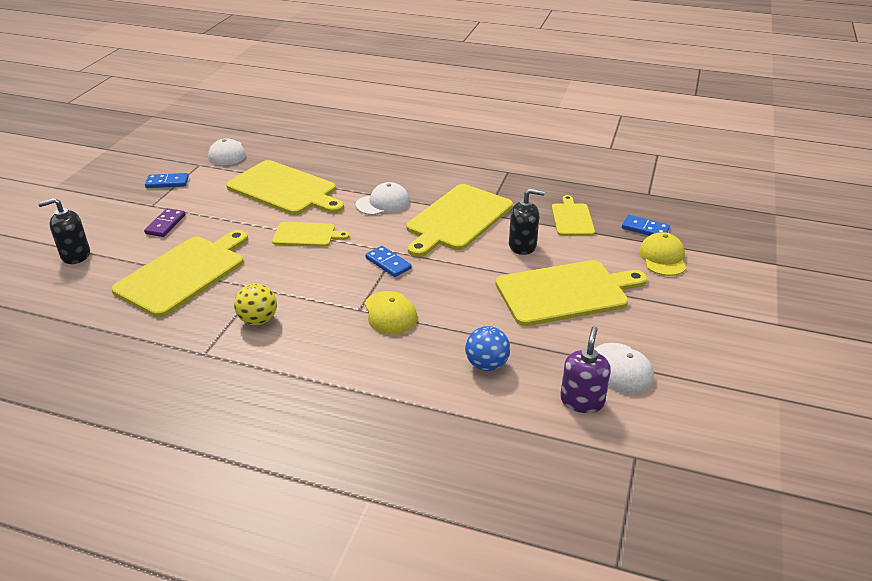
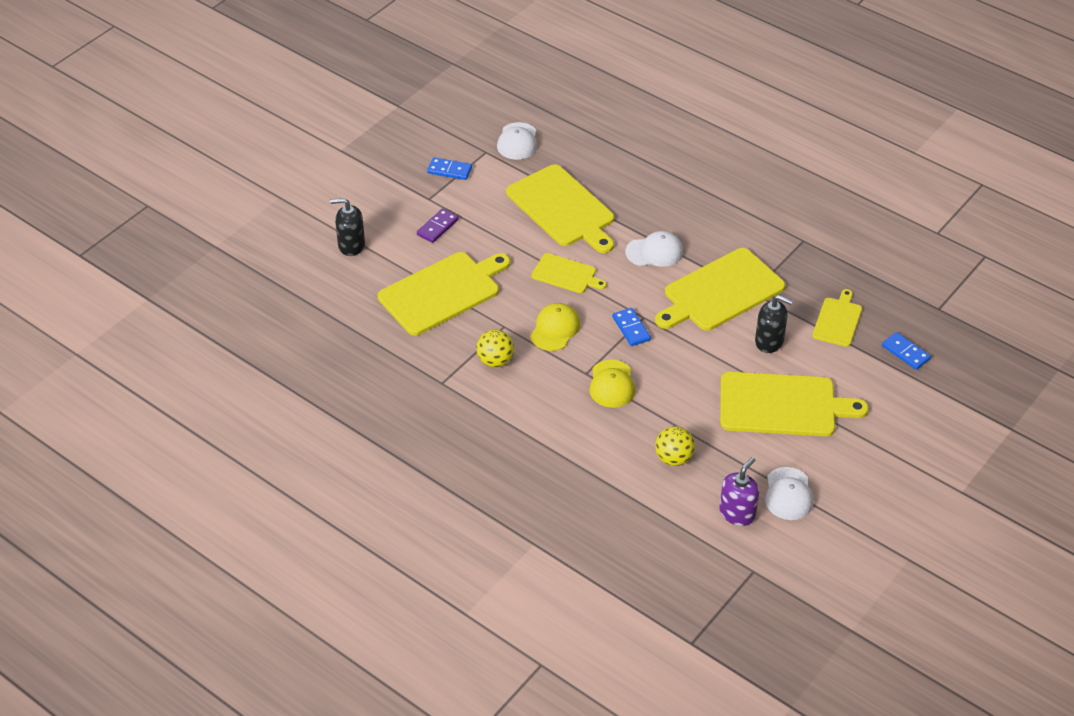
camera: 20 degrees right, 10 degrees up
blue ball [465,326,510,371] -> yellow ball [655,426,695,466]
yellow cap [639,232,686,276] -> yellow cap moved to [530,303,580,351]

